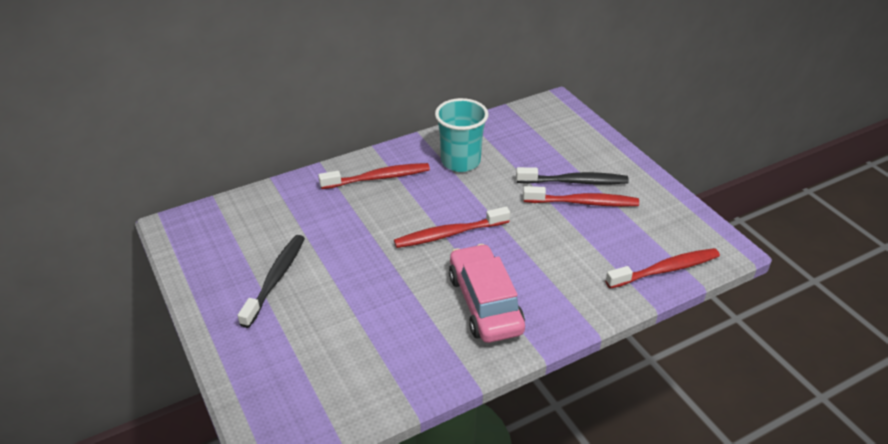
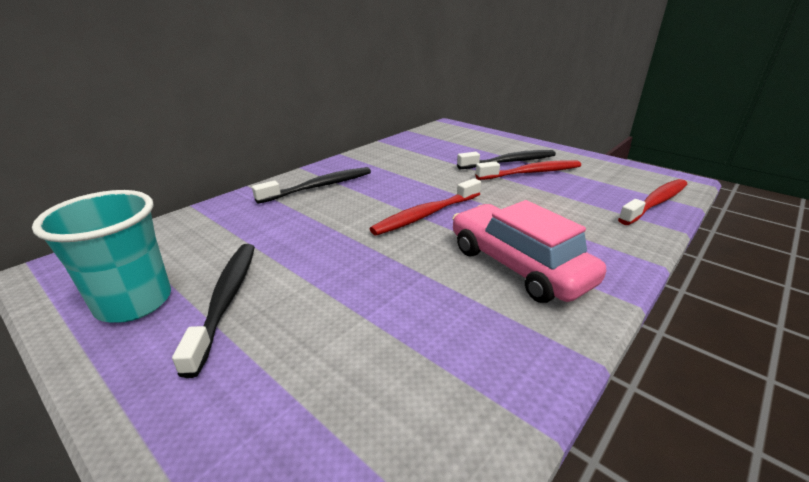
camera: 20 degrees left, 10 degrees down
red toothbrush [318,163,430,189] -> black toothbrush [252,167,371,204]
turquoise cup [435,98,488,172] -> turquoise cup moved to [32,190,171,323]

